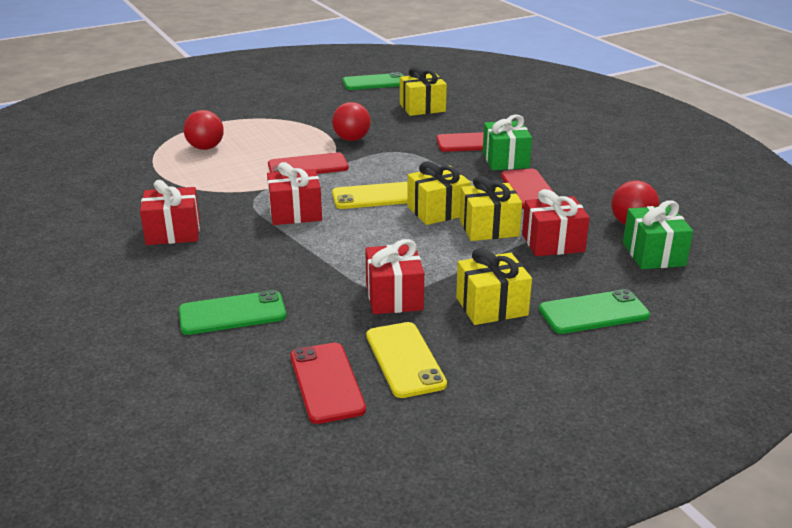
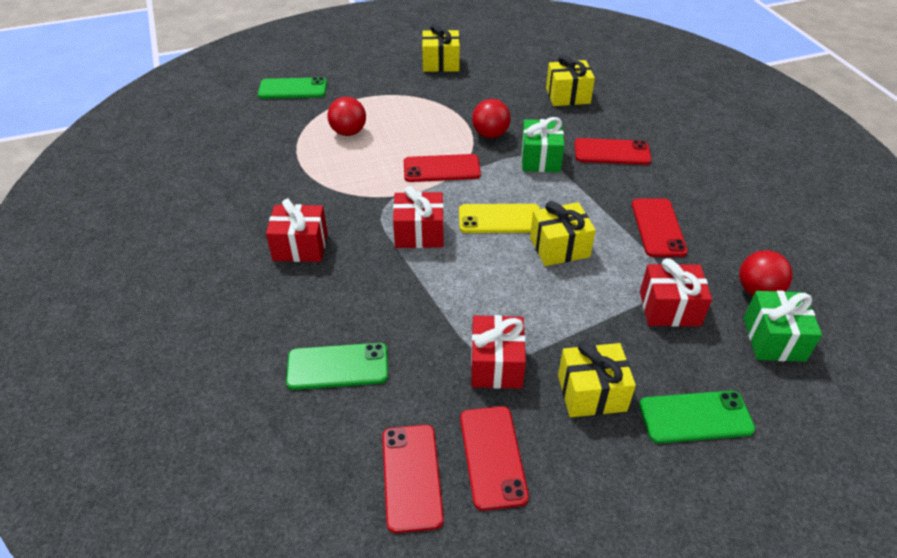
camera: 10 degrees right, 15 degrees up
green phone [343,72,404,90] -> green phone moved to [258,77,327,99]
yellow phone [366,322,447,398] -> red phone [460,406,529,511]
yellow gift [460,176,522,241] -> yellow gift moved to [422,23,460,72]
green gift [483,114,532,170] -> green gift moved to [521,117,565,172]

